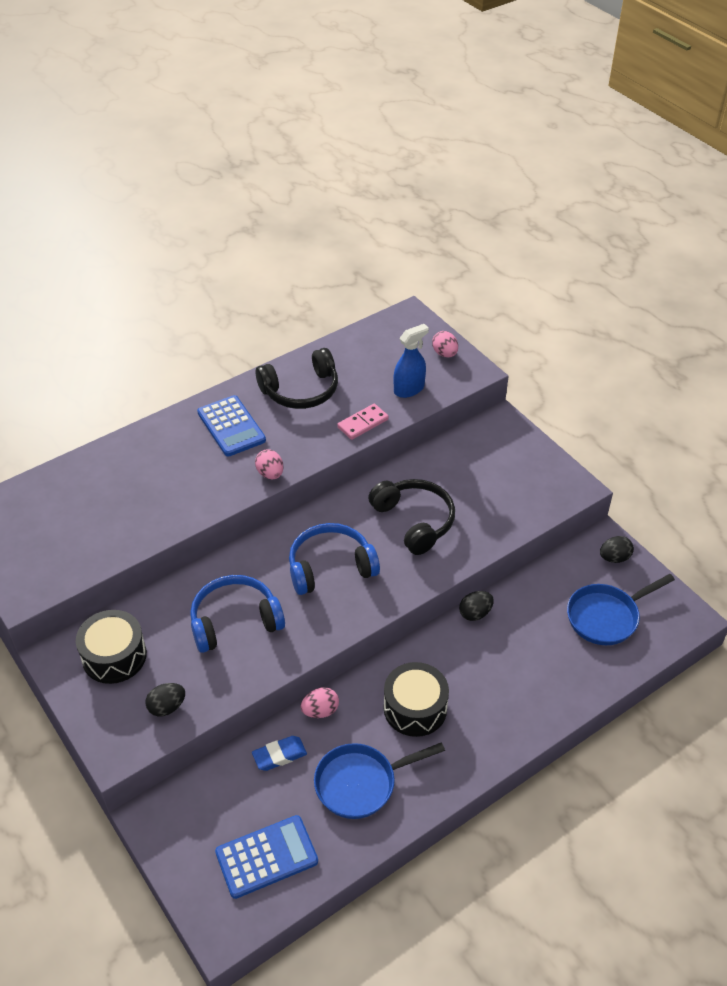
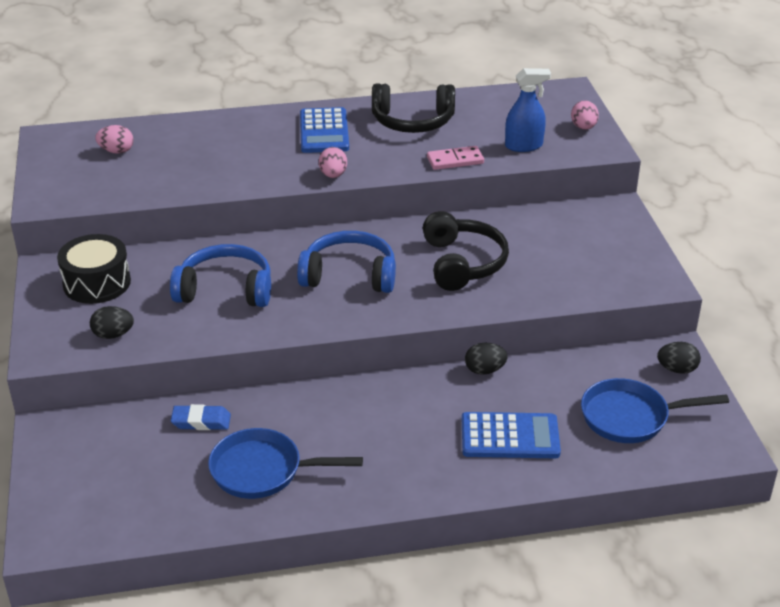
camera: 25 degrees right, 10 degrees down
blue calculator [215,815,318,899] -> blue calculator moved to [462,412,561,458]
pink egg [301,687,339,718] -> pink egg moved to [95,125,134,154]
black drum [384,662,449,737] -> none

